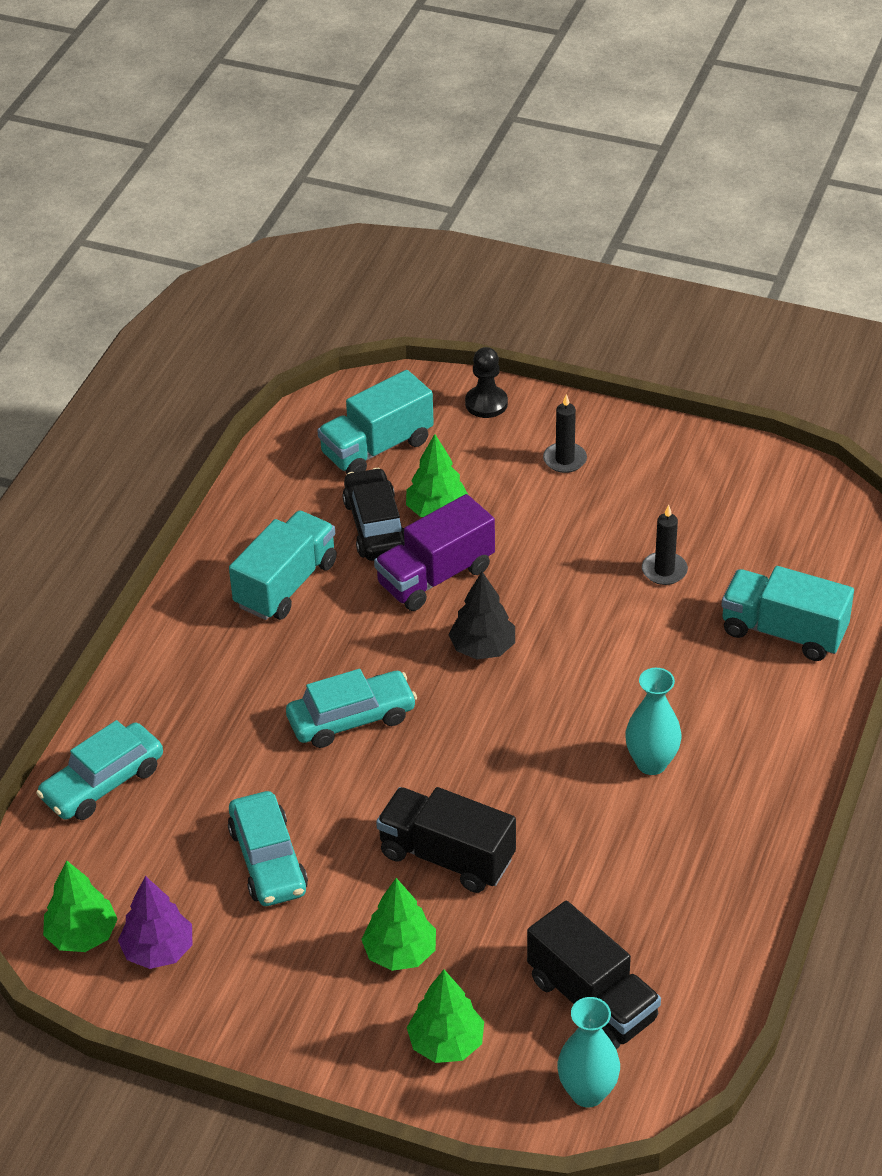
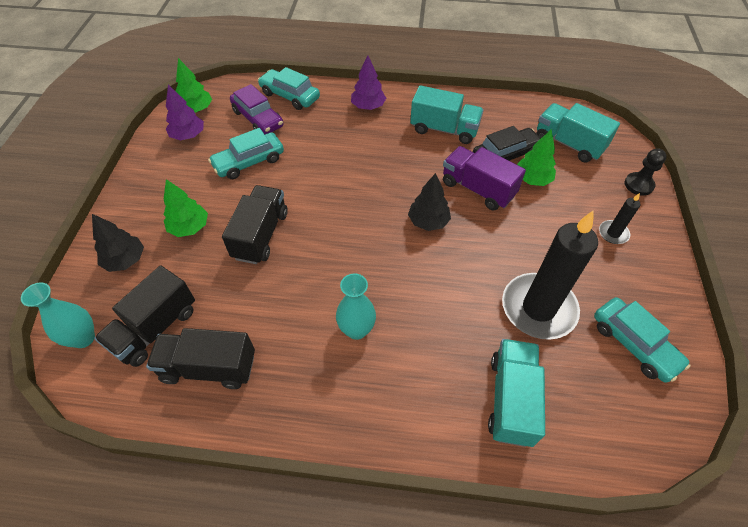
camera: 75 degrees right, 10 degrees up
turquoise car [286,669,417,748] -> turquoise car moved to [594,297,691,383]
green tree [407,970,484,1063] -> black tree [92,214,144,272]
black candle [642,505,688,585] -> black candle [502,210,598,340], size x2.27
none -> black truck [146,328,255,389]
none -> purple car [230,84,283,134]
none -> purple tree [351,55,386,110]

